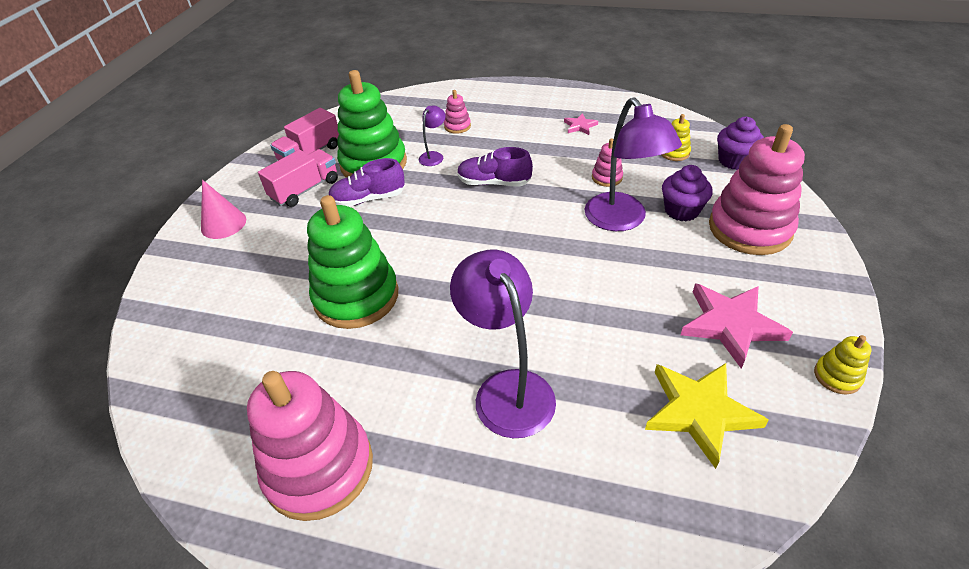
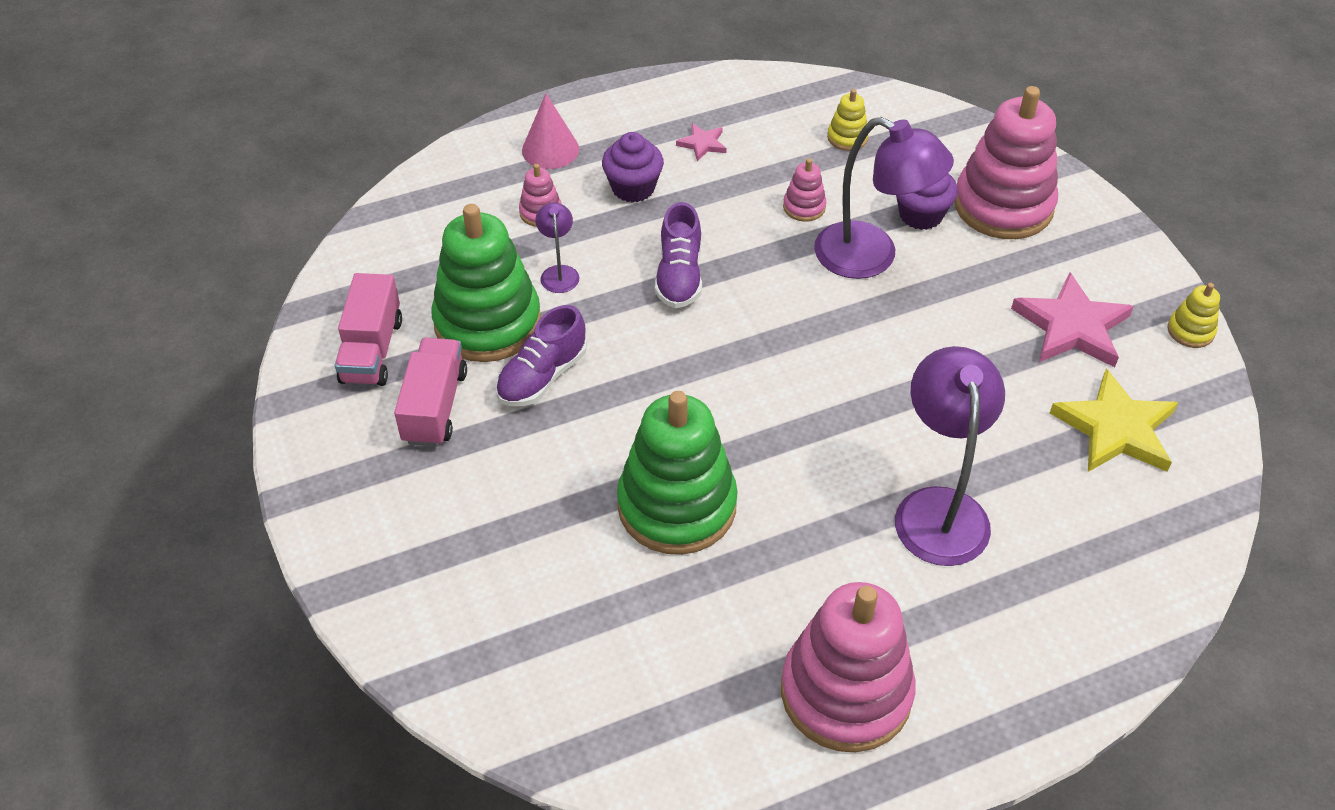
camera: 40 degrees left, 5 degrees up
pink cone [201,180,246,239] -> pink cone moved to [522,93,579,169]
purple lamp [450,250,556,438] -> purple lamp turned 60 degrees clockwise [895,346,1005,566]
purple shoe [457,147,533,186] -> purple shoe turned 60 degrees counterclockwise [655,202,702,308]
purple cupcake [717,117,764,170] -> purple cupcake moved to [602,132,664,203]

